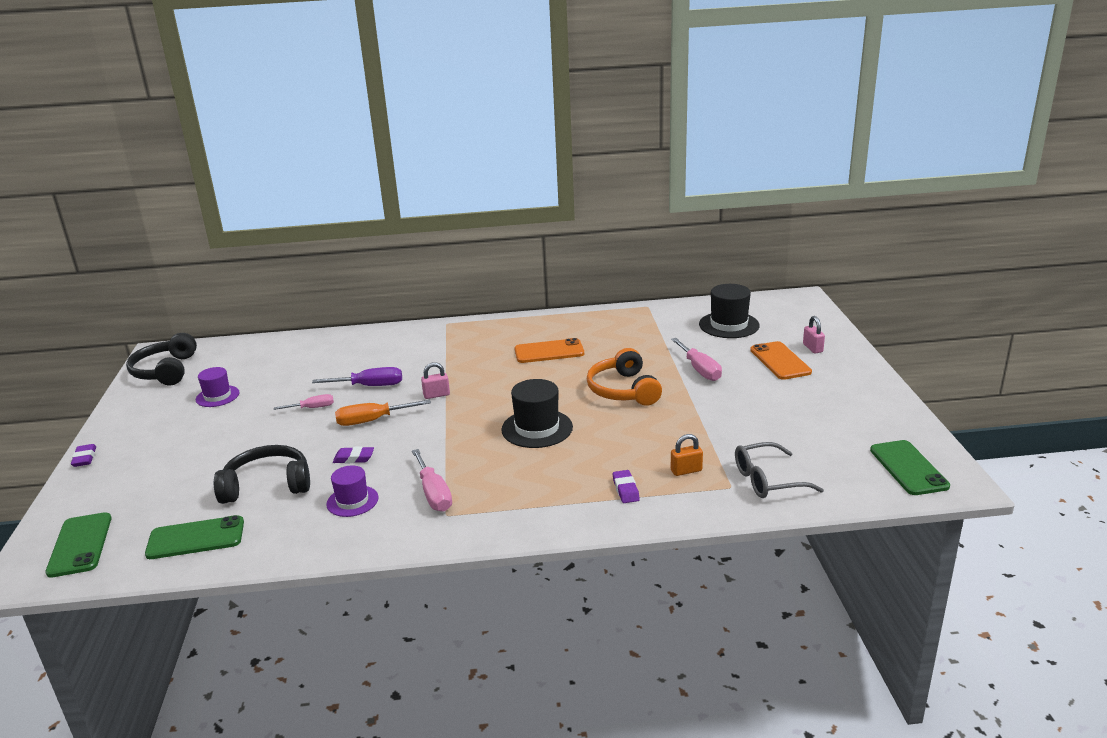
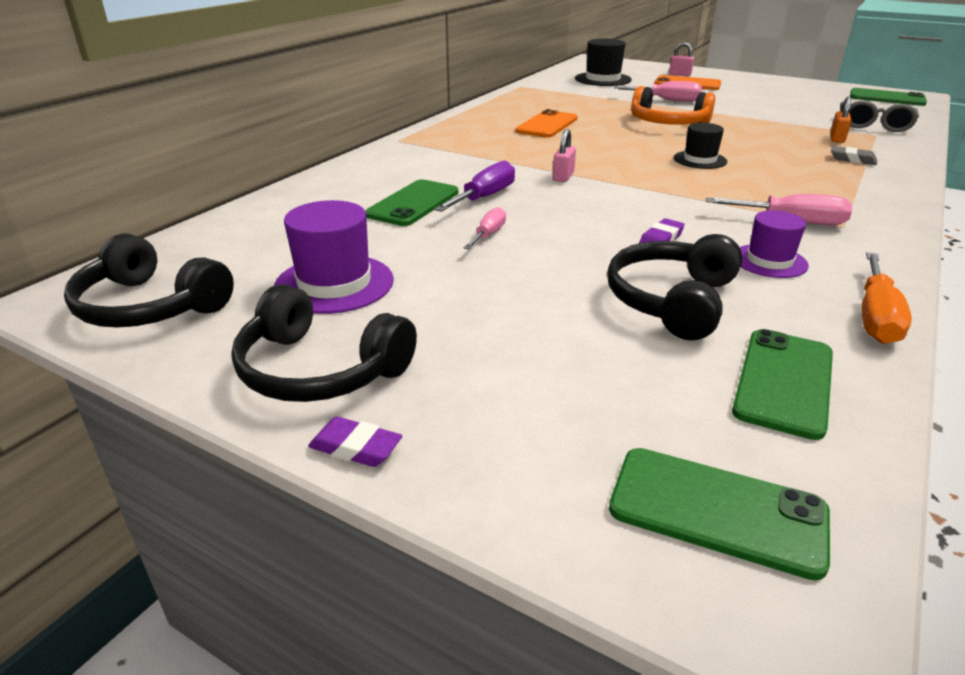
camera: 55 degrees left, 5 degrees up
purple hat [196,367,239,407] -> purple hat [274,200,394,314], size x1.54
orange screwdriver [335,400,431,426] -> orange screwdriver moved to [862,252,912,344]
black hat [501,379,573,448] -> black hat [673,123,727,169], size x0.65
purple eraser [613,470,640,503] -> grey eraser [831,146,877,165]
none -> black headphones [231,284,417,402]
none -> green phone [365,179,458,226]

